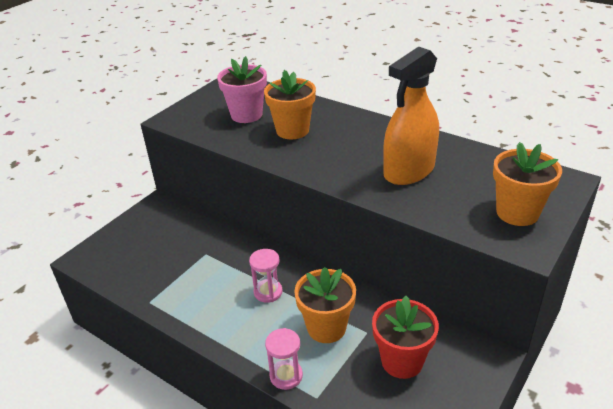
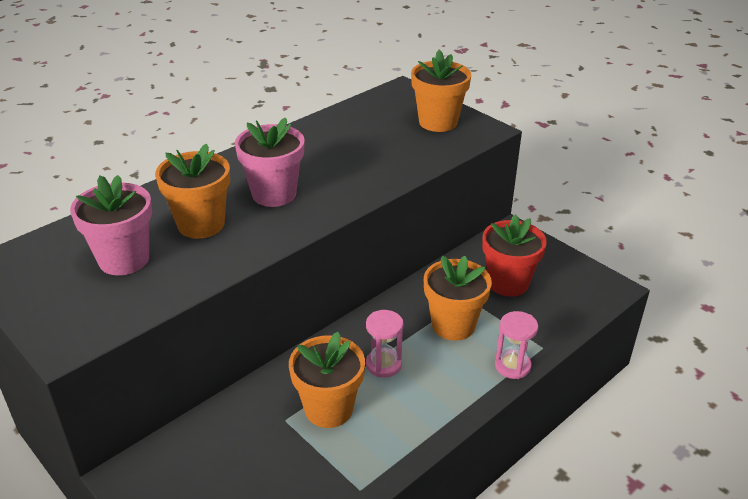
camera: 80 degrees left, 0 degrees up
orange spray bottle [383,47,439,185] -> none
none -> pink flower pot [235,117,305,207]
none -> orange flower pot [289,332,365,428]

